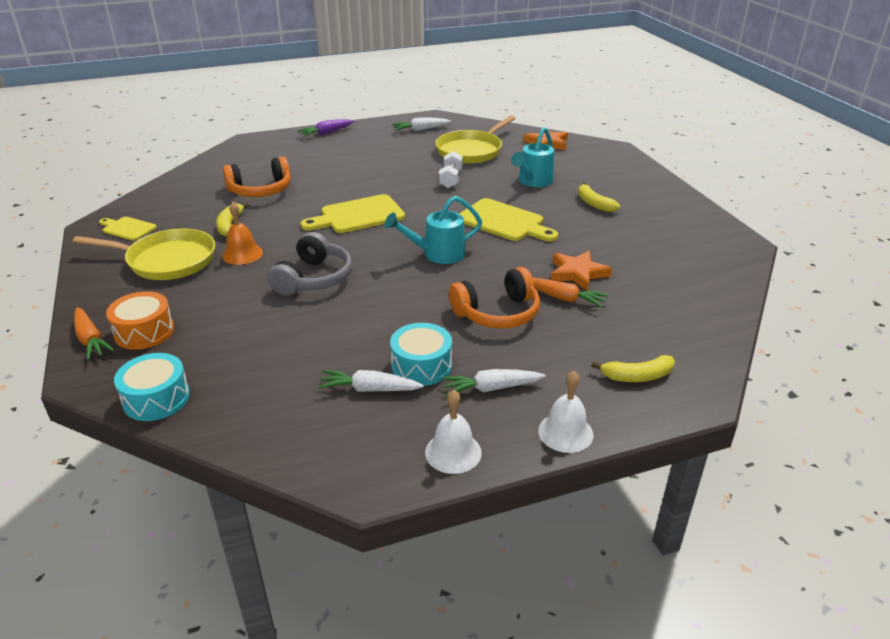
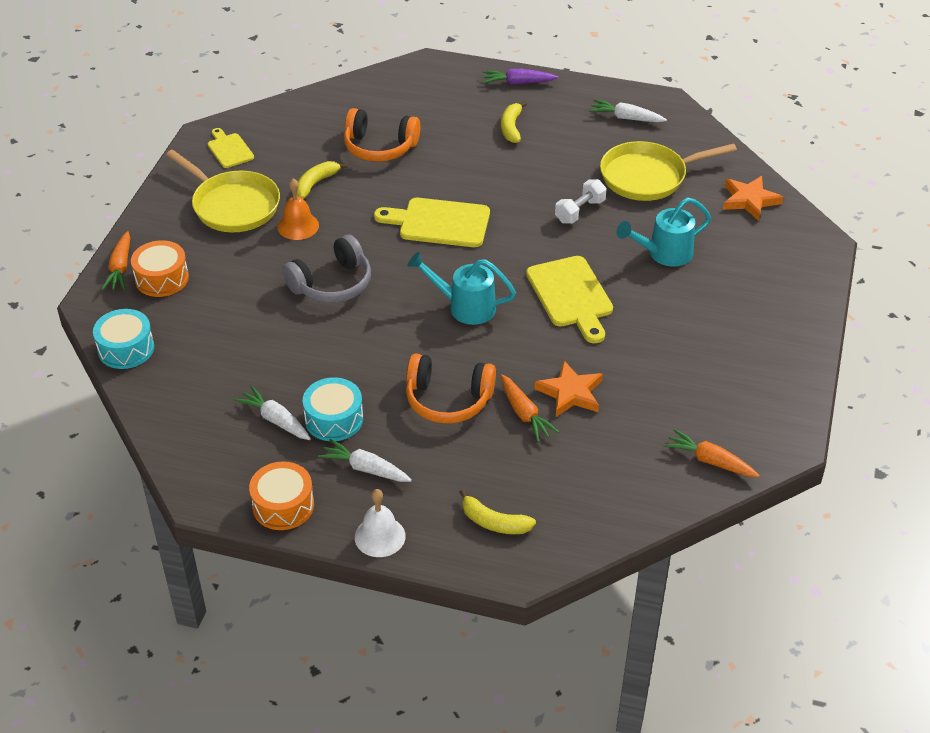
camera: 35 degrees right, 10 degrees up
white bell [425,390,482,474] -> orange drum [249,461,314,530]
yellow banana [578,182,620,212] -> yellow banana moved to [501,101,527,143]
none -> orange carrot [664,429,760,477]

